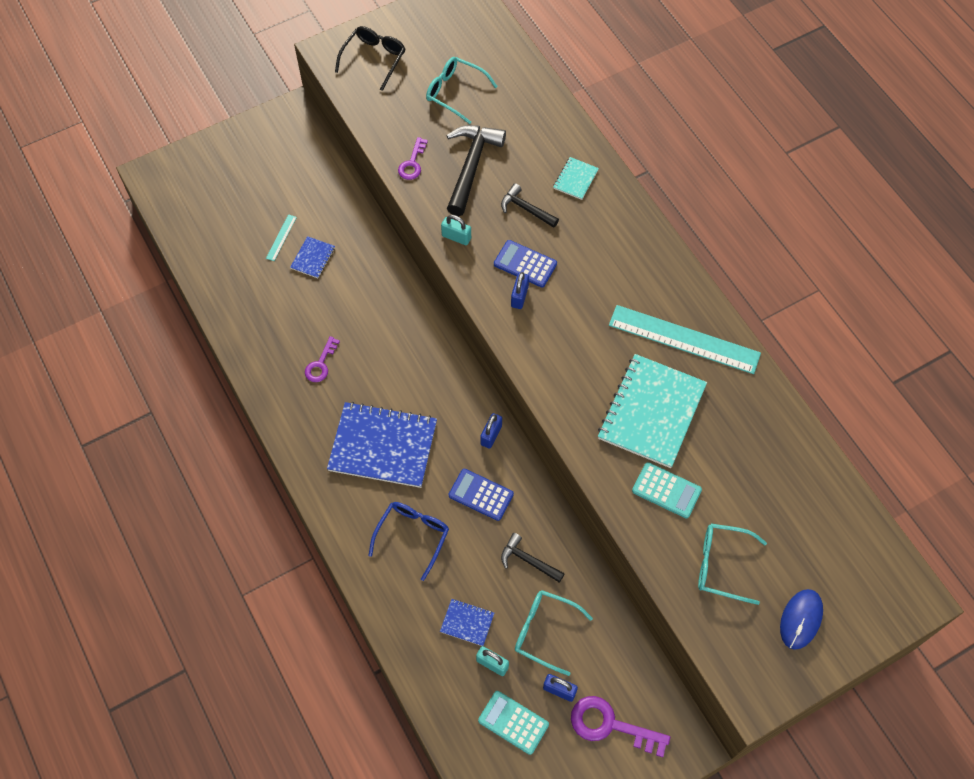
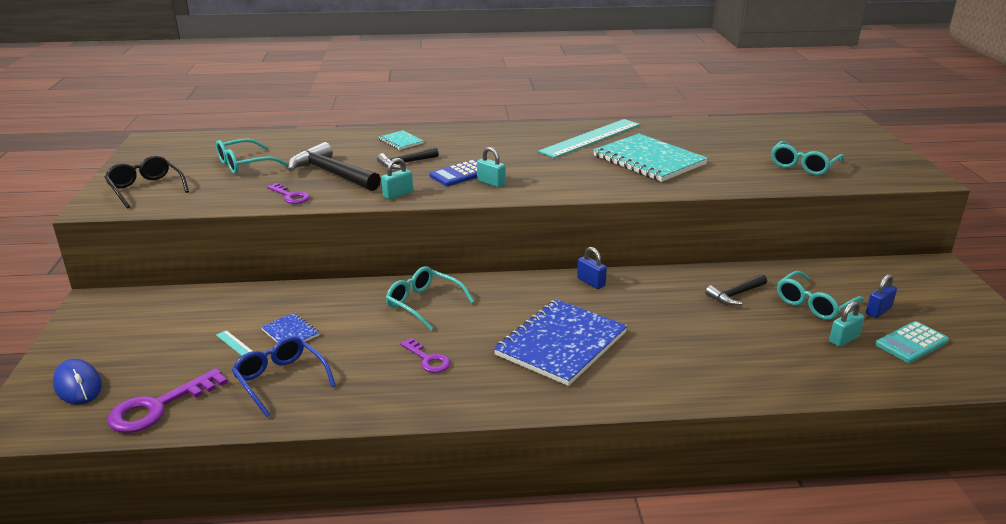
camera: 65 degrees left, 35 degrees down
blue glasses [368,502,449,581] -> blue glasses moved to [232,336,336,417]
blue notebook [440,599,494,646] -> none
blue calculator [449,469,514,521] -> none
blue padlock [511,272,529,309] -> turquoise padlock [477,147,506,187]
purple key [571,696,670,757] -> purple key moved to [107,368,228,433]
turquoise calculator [632,462,702,518] -> none
blue mouse [780,589,823,650] -> blue mouse moved to [53,359,102,405]
none -> turquoise glasses [386,267,475,330]

